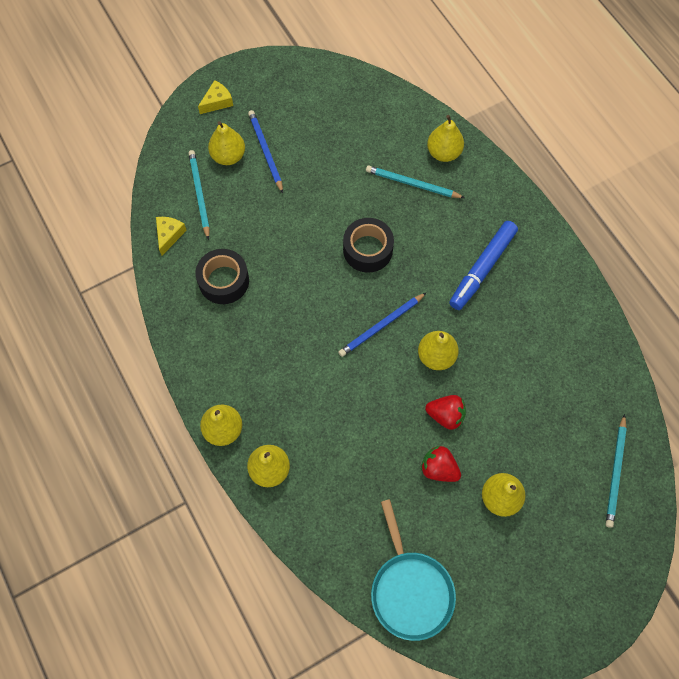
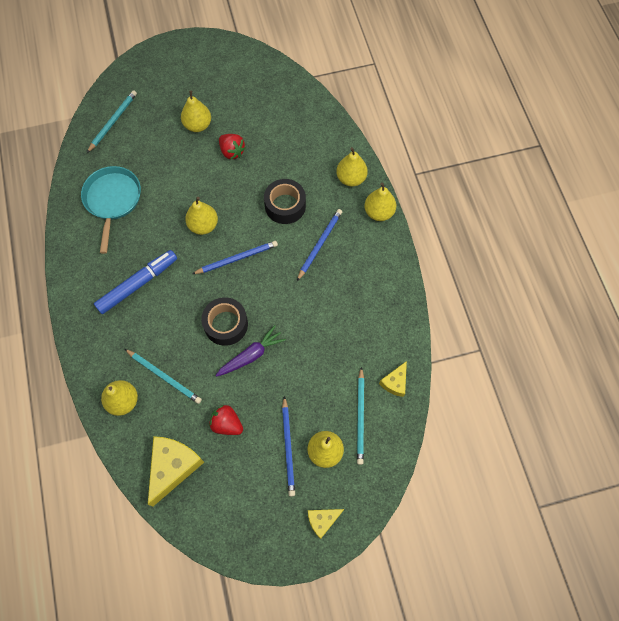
camera: 165 degrees left, 0 degrees up
black tape [195,249,249,304] -> black tape moved to [264,179,306,224]
turquoise pan [371,499,456,641] -> turquoise pan moved to [81,166,141,254]
red strawberry [425,395,466,430] -> red strawberry moved to [209,405,243,435]
none -> yellow cheese [148,436,204,507]
none -> purple carrot [215,325,286,377]
none -> blue pencil [297,209,342,281]

